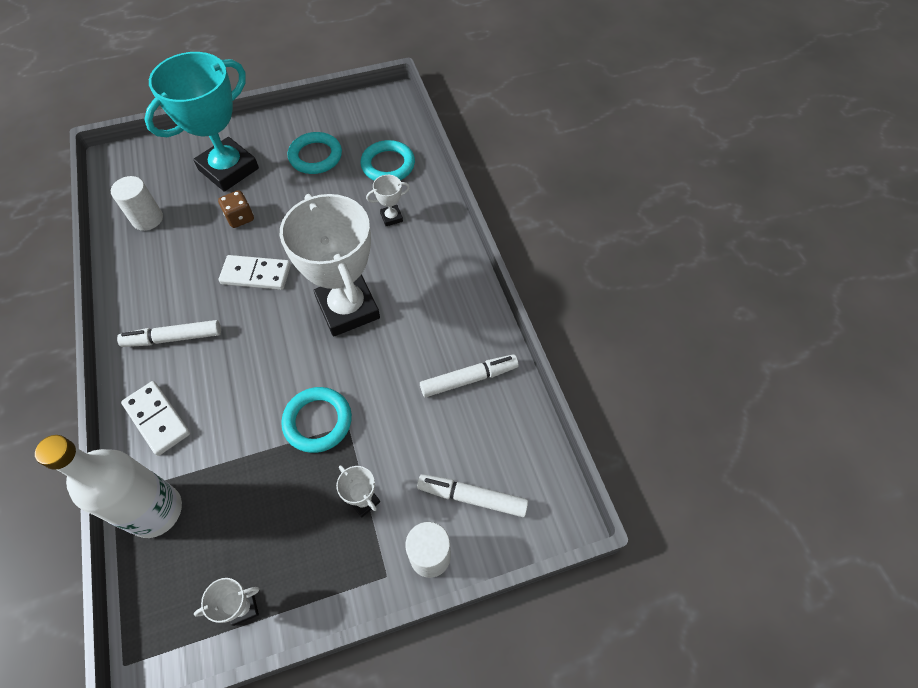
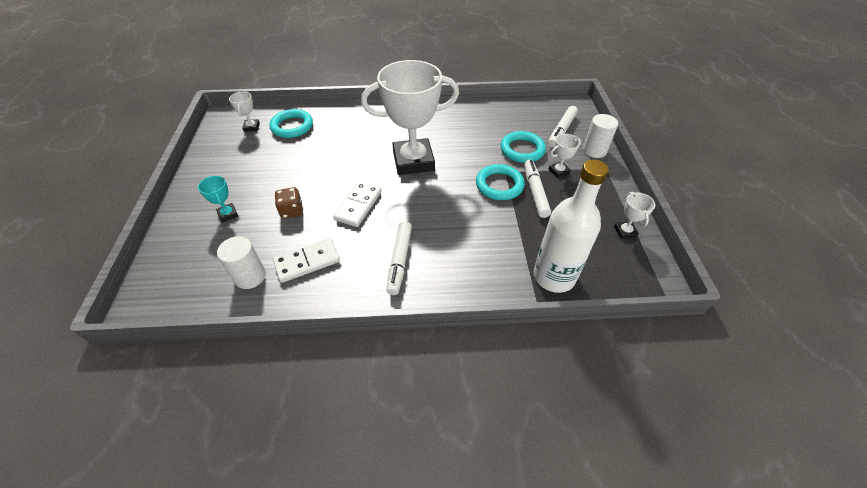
camera: 75 degrees left, 10 degrees down
white domino [121,381,190,456] -> white domino moved to [273,238,340,283]
turquoise trophy [144,52,259,192] -> turquoise trophy [198,176,238,223], size x0.40
turquoise ring [288,132,342,174] -> turquoise ring moved to [500,131,546,163]
white trophy [366,175,410,226] -> white trophy moved to [229,91,260,132]
white marker [420,355,519,397] -> white marker moved to [524,160,551,218]

